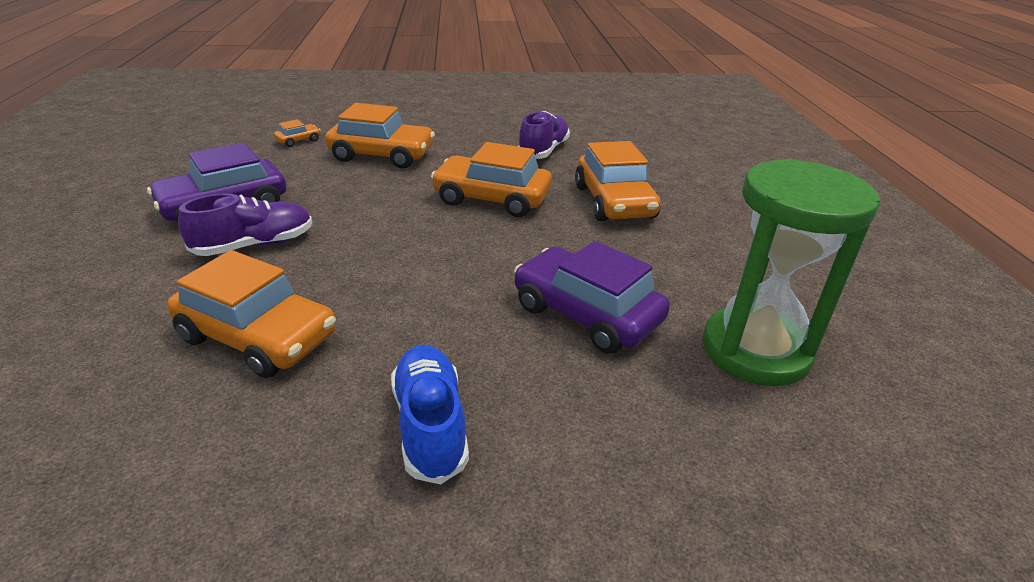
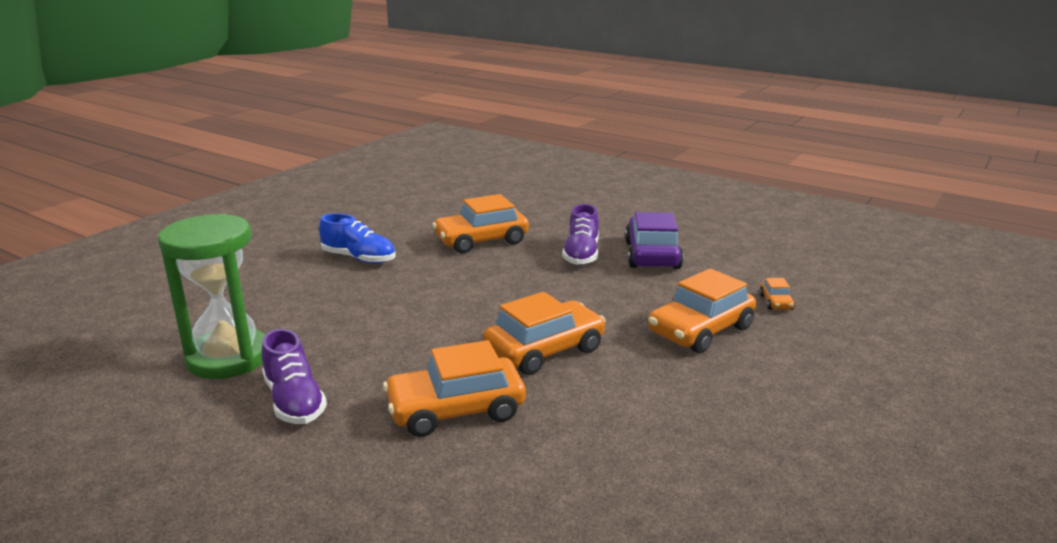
camera: 130 degrees right, 10 degrees down
purple car [514,241,670,354] -> none
purple shoe [518,111,570,159] -> purple shoe moved to [261,329,327,424]
orange car [575,141,661,221] -> orange car turned 45 degrees counterclockwise [383,340,526,437]

